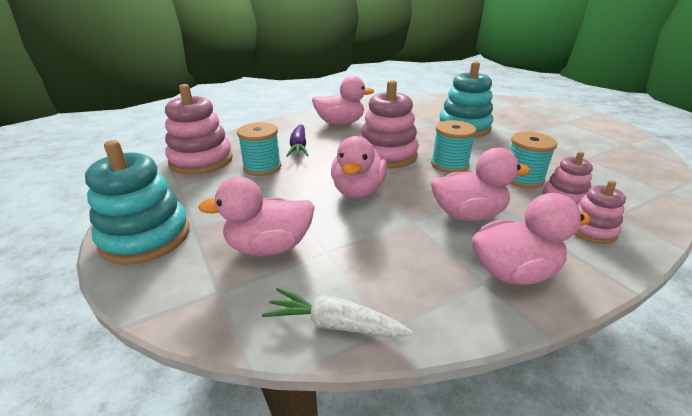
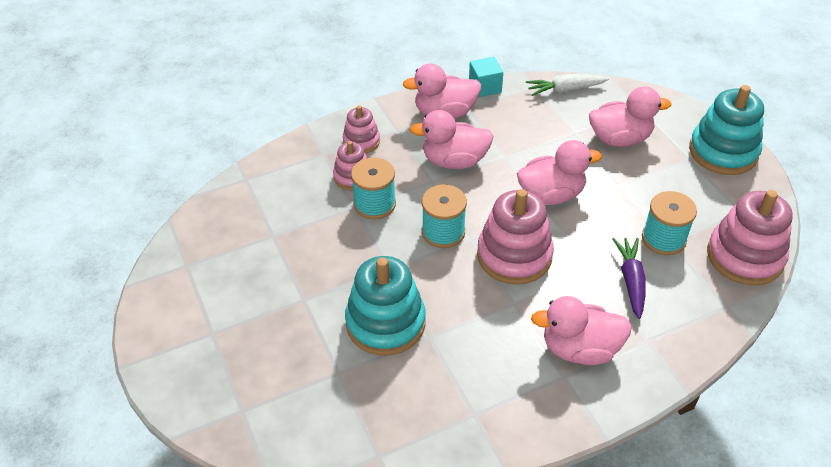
camera: 175 degrees left, 15 degrees up
white carrot [262,288,413,338] -> white carrot turned 150 degrees clockwise [526,74,609,96]
pink duck [331,136,387,198] -> pink duck turned 60 degrees clockwise [517,140,602,205]
none -> turquoise cube [469,57,503,97]

